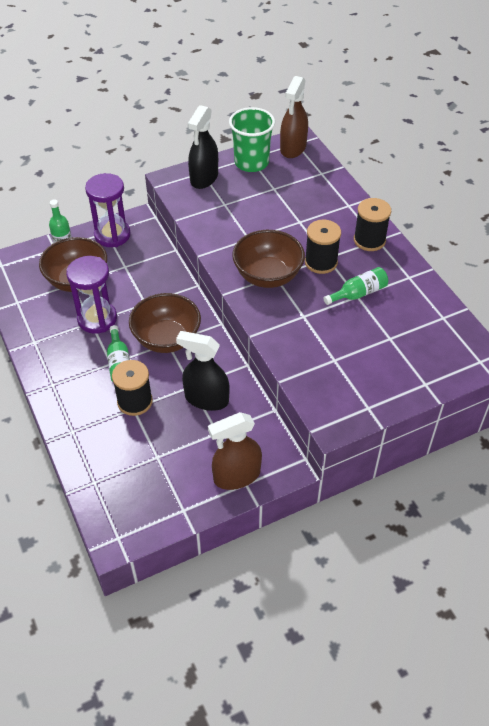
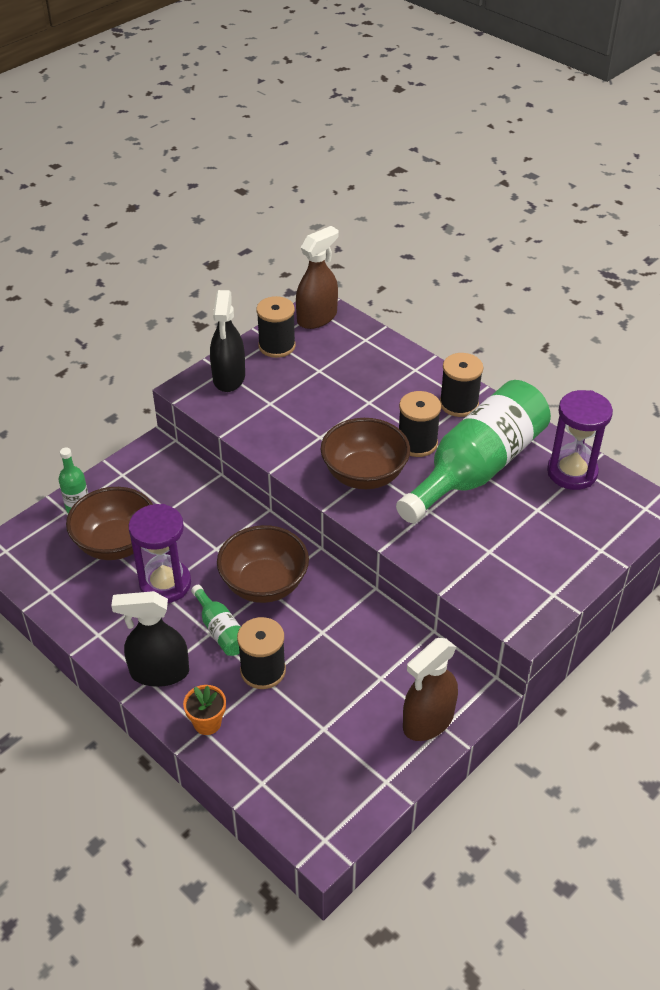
camera: 20 degrees left, 5 degrees down
purple hourglass [85,173,131,247] -> purple hourglass moved to [547,390,613,490]
black spray bottle [176,331,230,411] -> black spray bottle moved to [111,591,189,687]
green cup [229,107,275,172] -> black spool [256,296,296,358]
brown spray bottle [280,76,308,158] -> brown spray bottle turned 135 degrees counterclockwise [296,226,339,329]
green bottle [324,267,388,305] -> green bottle [396,380,551,523], size x2.39
none -> orange flower pot [183,685,226,735]

